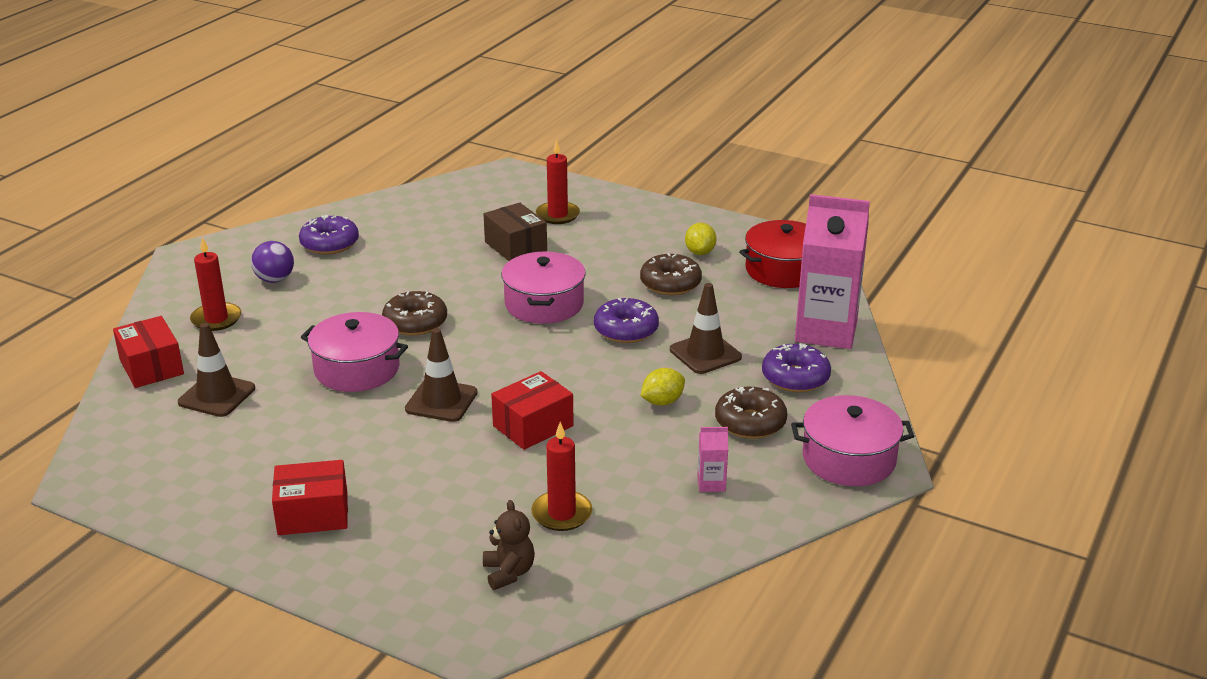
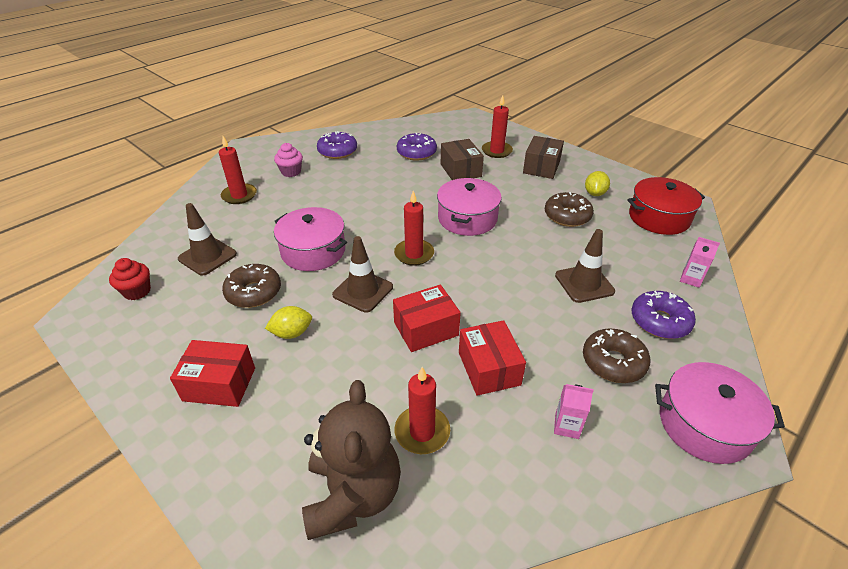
camera: 15 degrees right, 10 degrees up
red box [113,316,184,388] -> red box moved to [459,320,526,396]
purple ball [251,241,294,283] -> pink cupcake [274,143,303,177]
brown donut [382,291,447,336] -> brown donut moved to [222,264,281,308]
brown teddy bear [483,500,535,590] -> brown teddy bear [302,380,401,540], size x1.95
purple donut [594,298,659,343] -> purple donut moved to [397,133,437,161]
yellow lemon [641,368,685,406] -> yellow lemon moved to [265,306,312,339]
pink carton [795,194,870,349] -> pink carton [680,237,720,288], size x0.40
none -> red cupcake [109,258,151,300]
none -> red candle [394,191,434,266]
none -> brown box [523,136,564,179]

